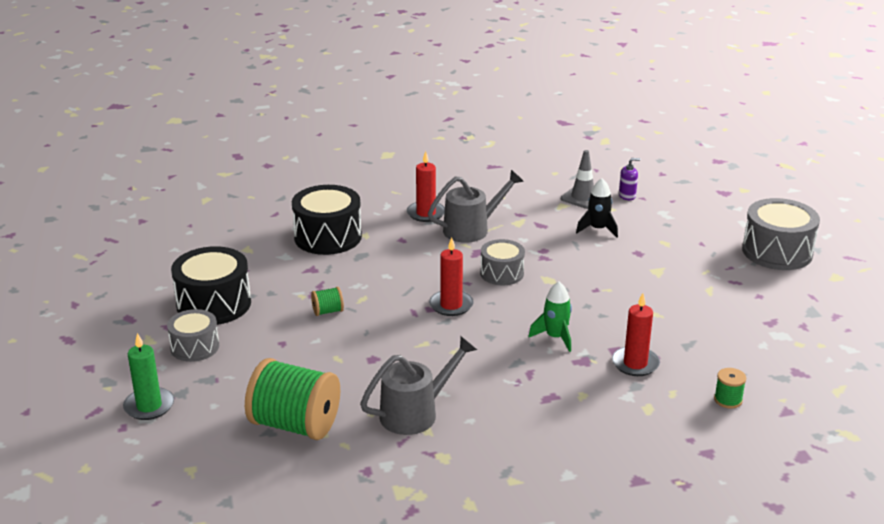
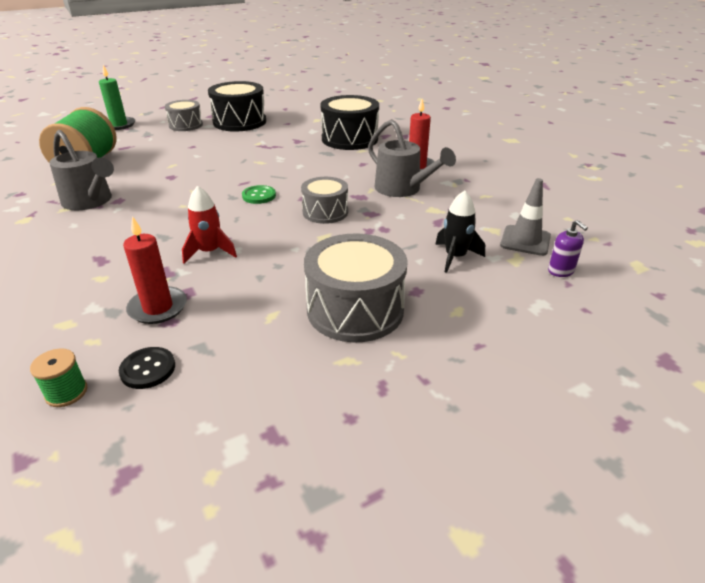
camera: 75 degrees right, 5 degrees up
green spool [311,287,344,316] -> none
red candle [429,237,473,316] -> green button [242,185,276,204]
green rocket [528,282,572,352] -> red rocket [182,186,237,264]
grey drum [742,198,820,270] -> grey drum moved to [304,233,408,342]
none -> black button [119,347,175,389]

